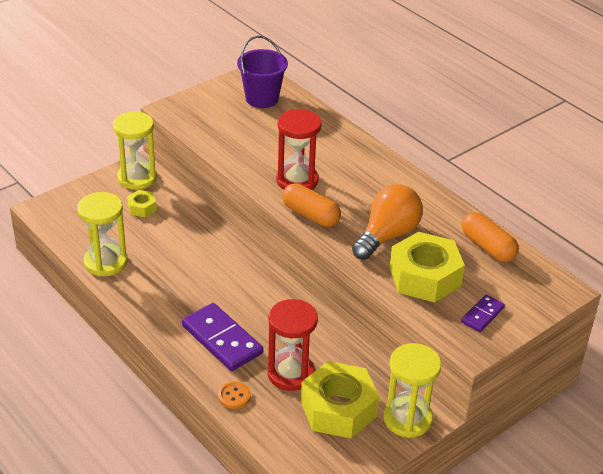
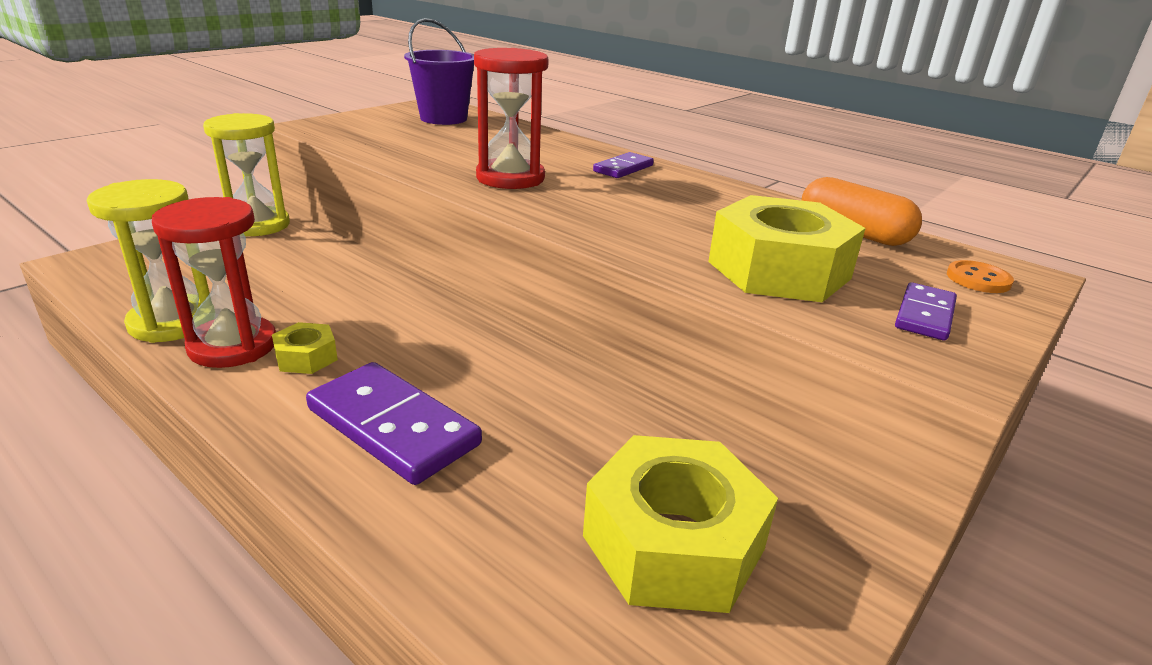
camera: 10 degrees left, 10 degrees down
yellow nut [127,190,157,217] -> yellow nut moved to [272,322,338,374]
orange button [218,381,251,409] -> orange button moved to [947,260,1014,293]
red hourglass [267,299,318,391] -> red hourglass moved to [152,197,276,368]
orange capsule [282,183,341,227] -> none
orange light bulb [352,184,423,260] -> none
yellow hourglass [383,343,441,438] -> none
none -> purple domino [593,152,654,178]

